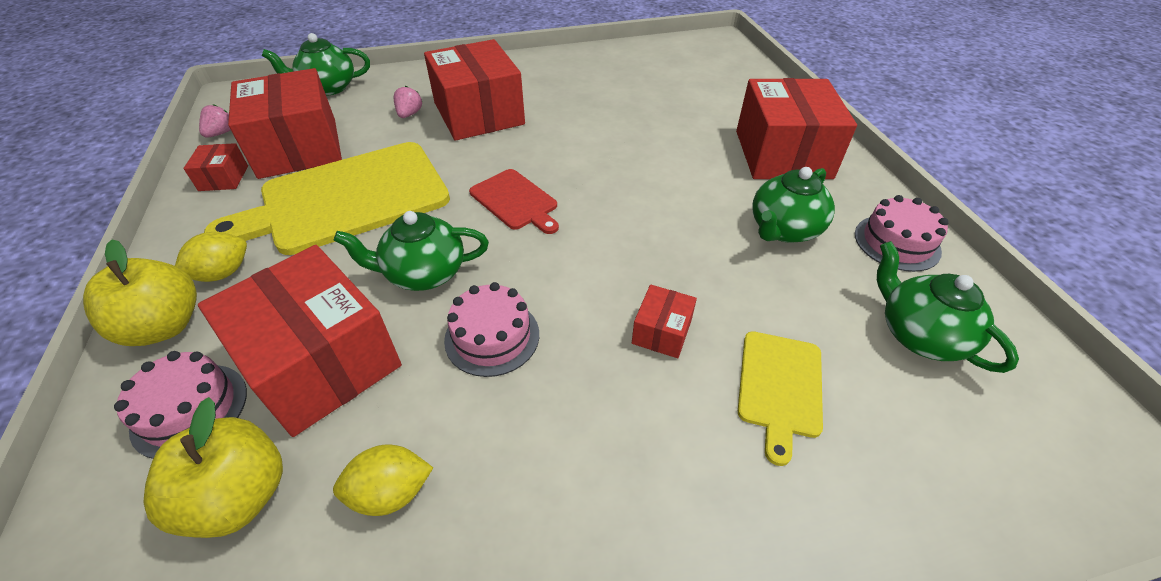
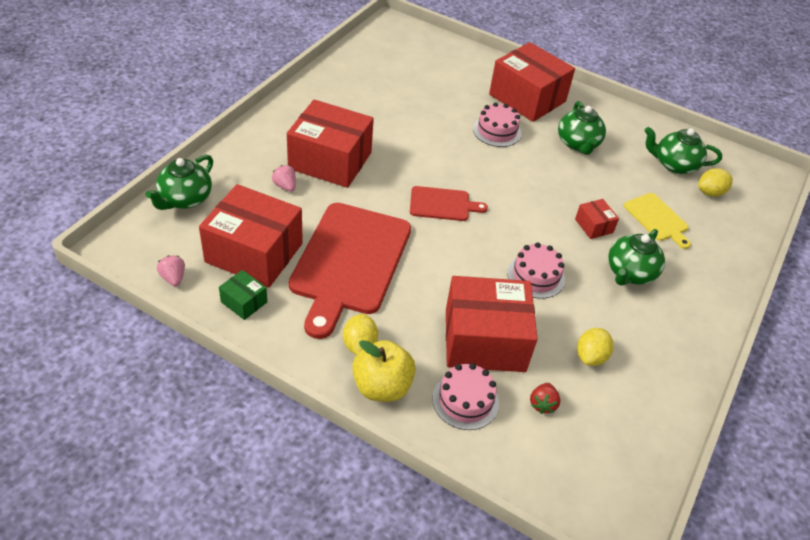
camera: 50 degrees left, 0 degrees up
yellow apple [143,397,283,538] -> red strawberry [530,383,560,414]
red box [183,143,248,191] -> green box [219,270,267,320]
yellow cutting board [204,142,450,255] -> red cutting board [289,203,411,339]
green teapot [334,211,489,291] -> green teapot moved to [608,229,665,286]
pink cake [855,195,949,272] -> pink cake moved to [473,102,521,147]
none -> yellow lemon [698,168,733,197]

